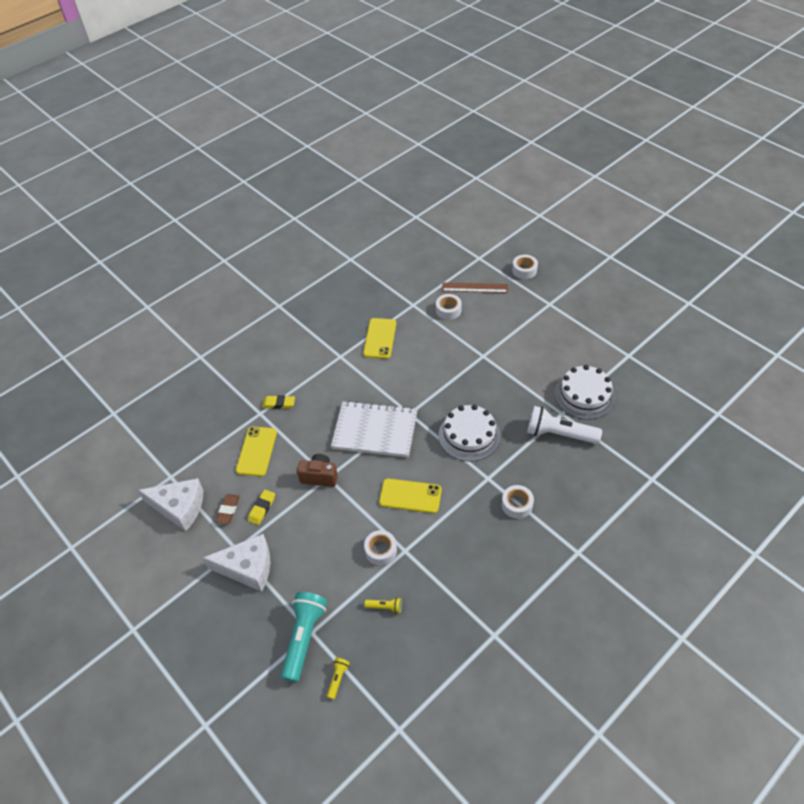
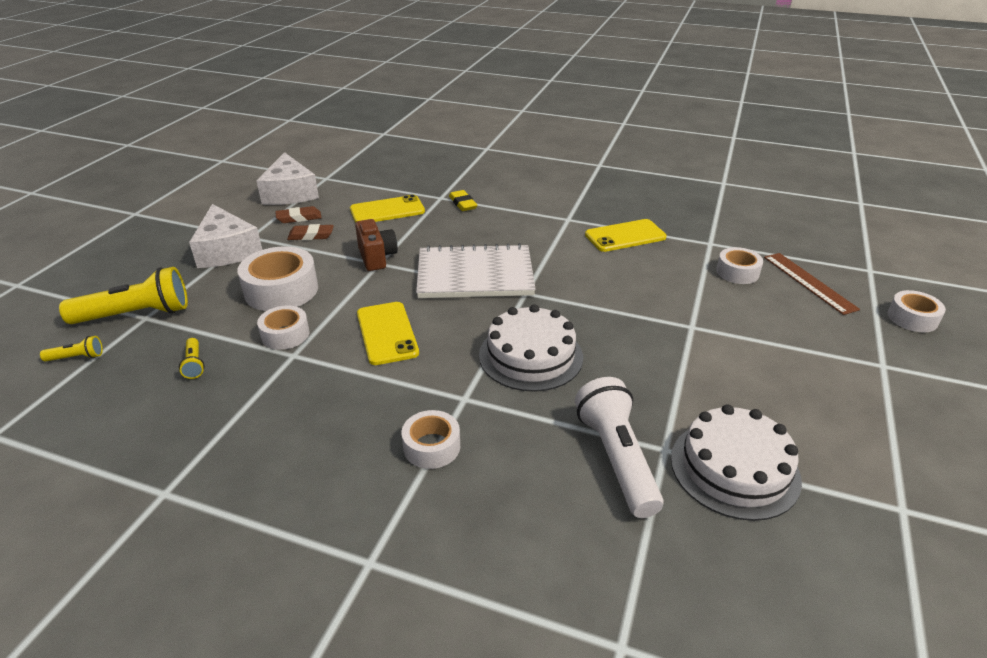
camera: 60 degrees right, 15 degrees down
yellow eraser [248,490,275,525] -> brown eraser [287,224,334,240]
turquoise flashlight [281,592,327,683] -> yellow flashlight [59,267,188,324]
white notebook [331,400,418,457] -> white notebook turned 75 degrees counterclockwise [416,243,536,298]
none -> white tape [238,246,318,311]

